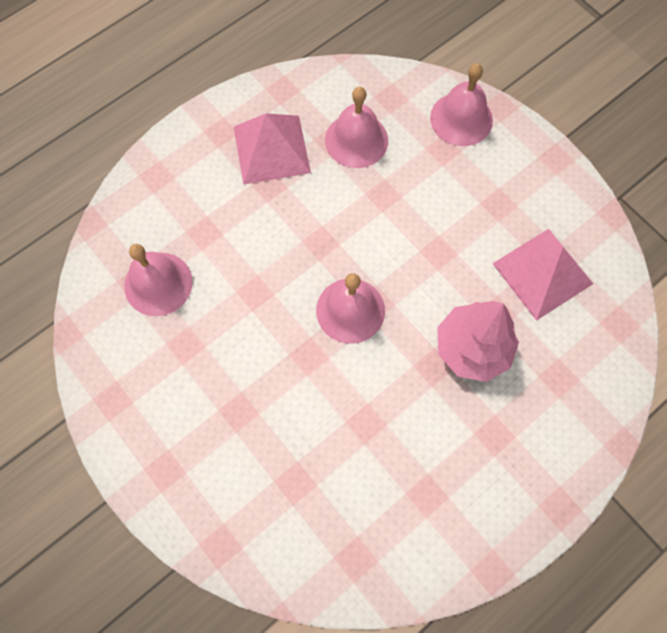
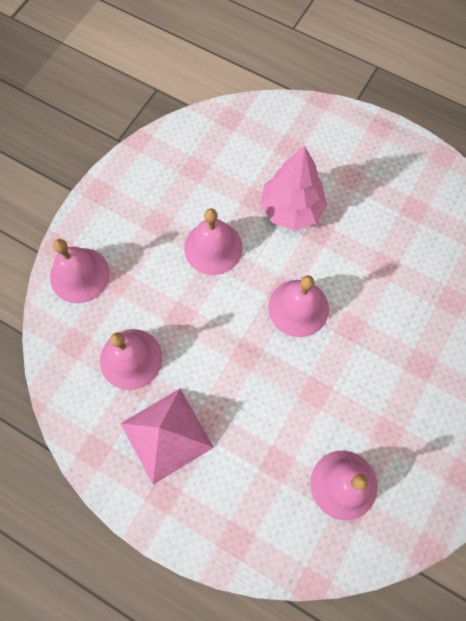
camera: 110 degrees left, 0 degrees up
pink pyramid [492,229,593,321] -> none
none -> pink bell [184,208,243,275]

